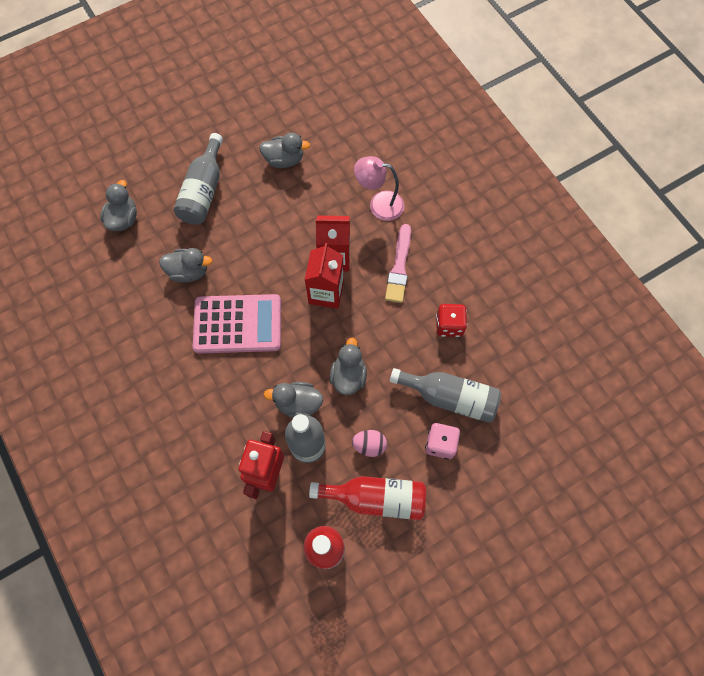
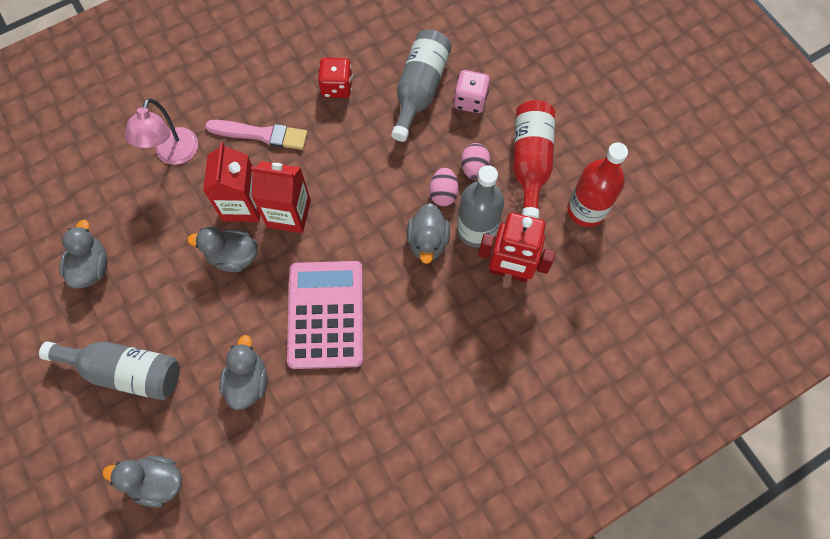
camera: 90 degrees left, 0 degrees up
grey duck [330,337,367,395] -> grey duck moved to [187,227,258,272]
none -> pink egg [429,167,459,206]

